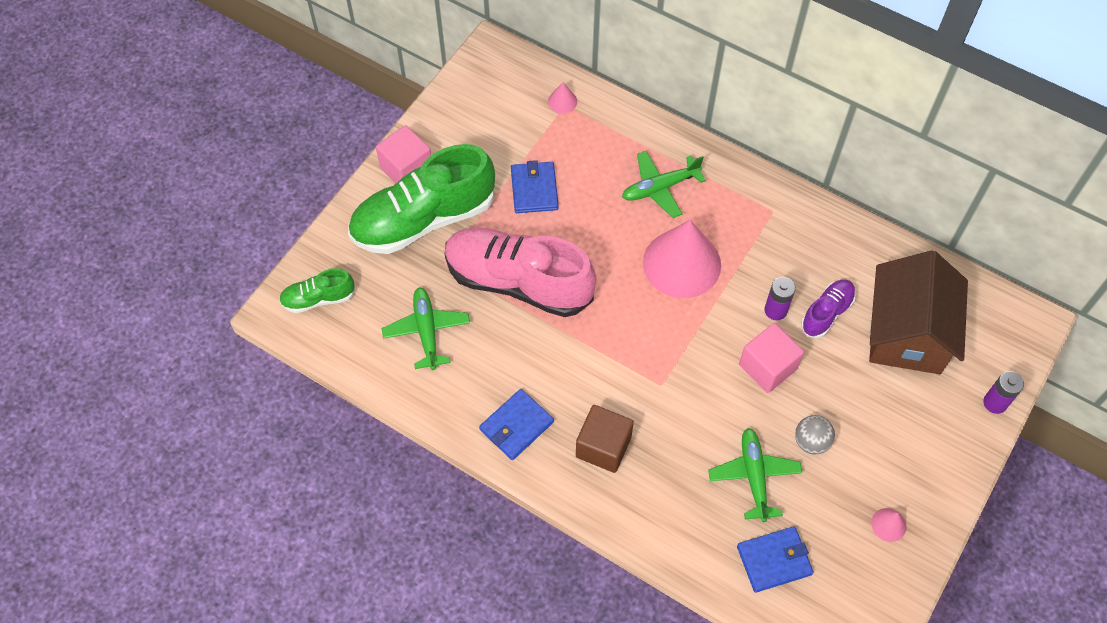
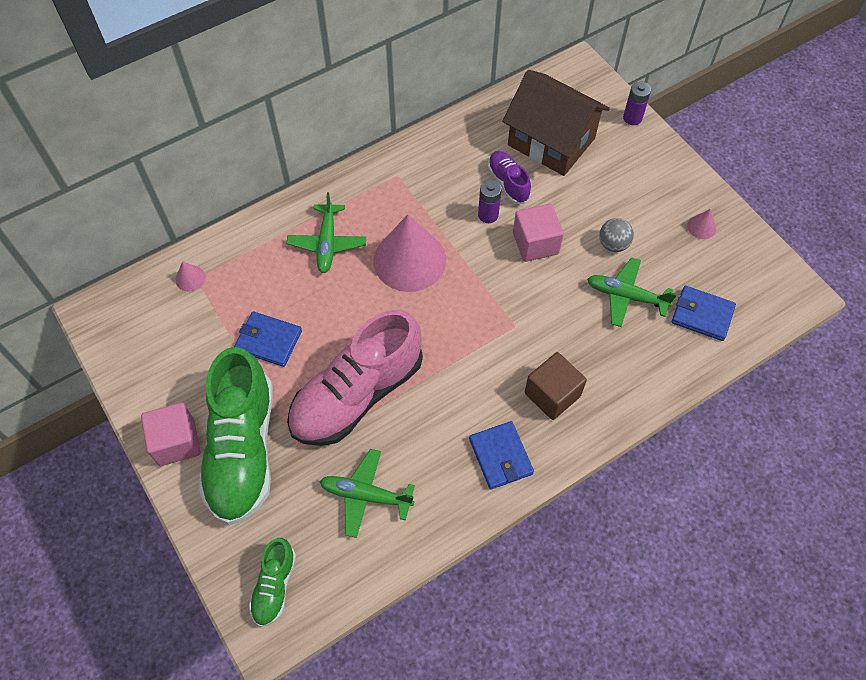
camera: 65 degrees left, 0 degrees up
blue wallet [737,526,814,593] -> blue wallet turned 75 degrees counterclockwise [672,286,736,341]

